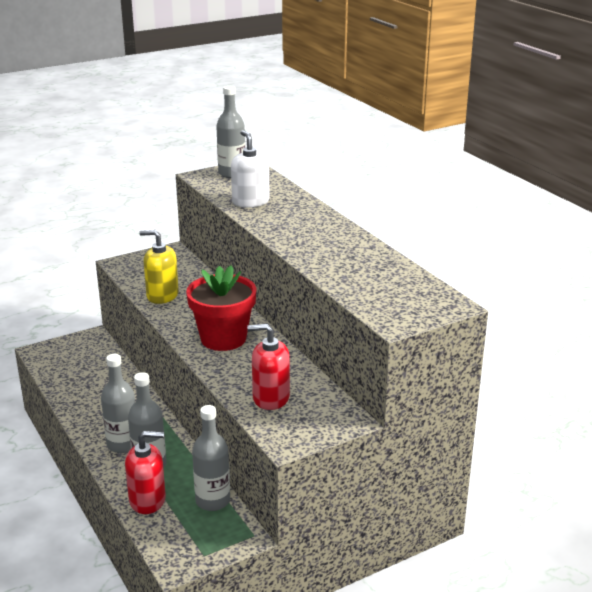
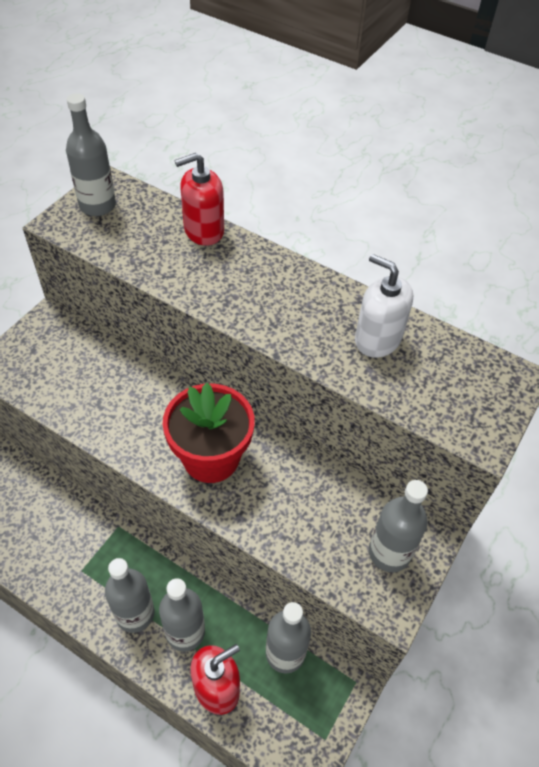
camera: 30 degrees left, 25 degrees up
yellow soap dispenser [140,230,179,304] -> none
white soap dispenser [231,130,270,208] -> white soap dispenser moved to [355,254,413,358]
red soap dispenser [247,324,290,410] -> red soap dispenser moved to [175,153,224,246]
none -> grey bottle [369,480,428,572]

